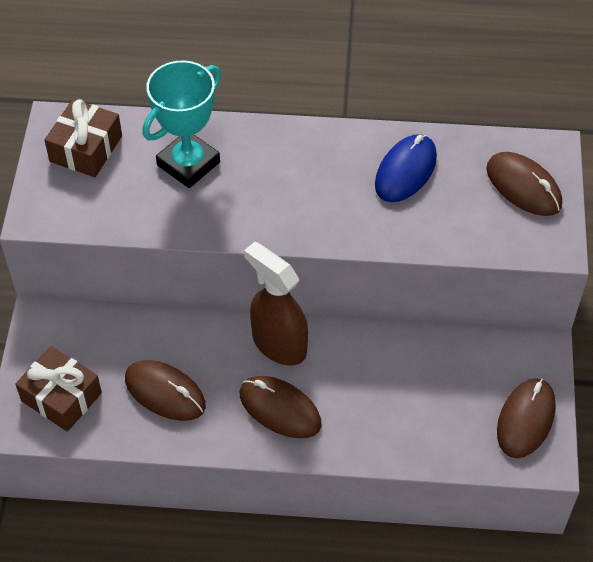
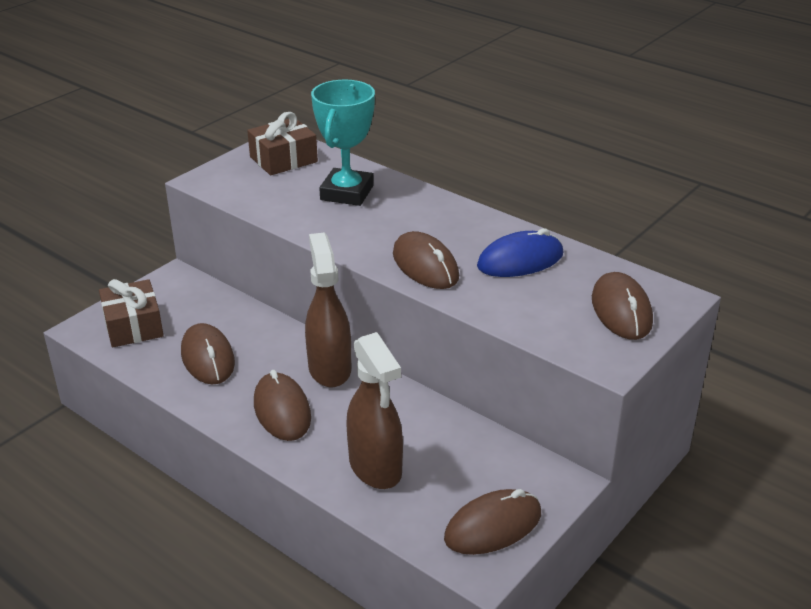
camera: 35 degrees right, 20 degrees down
turquoise trophy [142,60,221,188] -> turquoise trophy turned 60 degrees counterclockwise [311,80,375,206]
none -> brown spray bottle [346,332,403,489]
none -> brown mouse [393,231,459,289]

